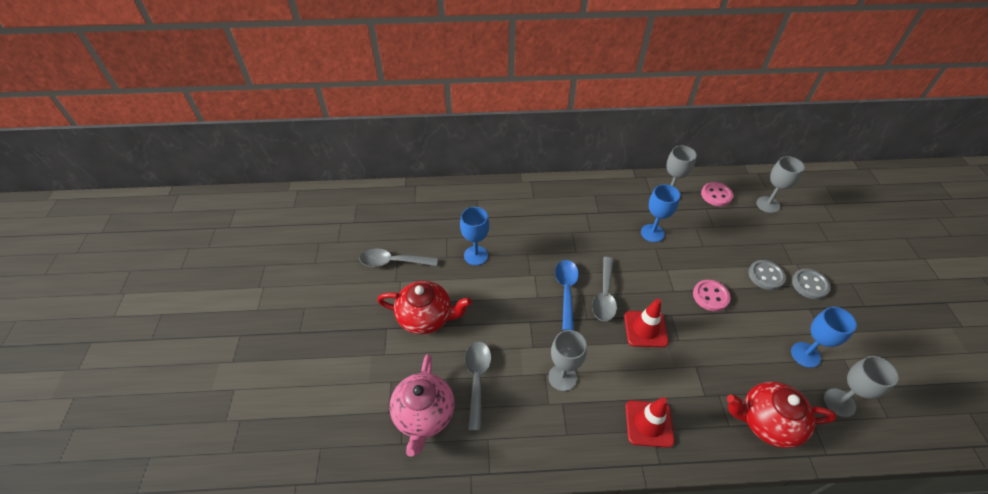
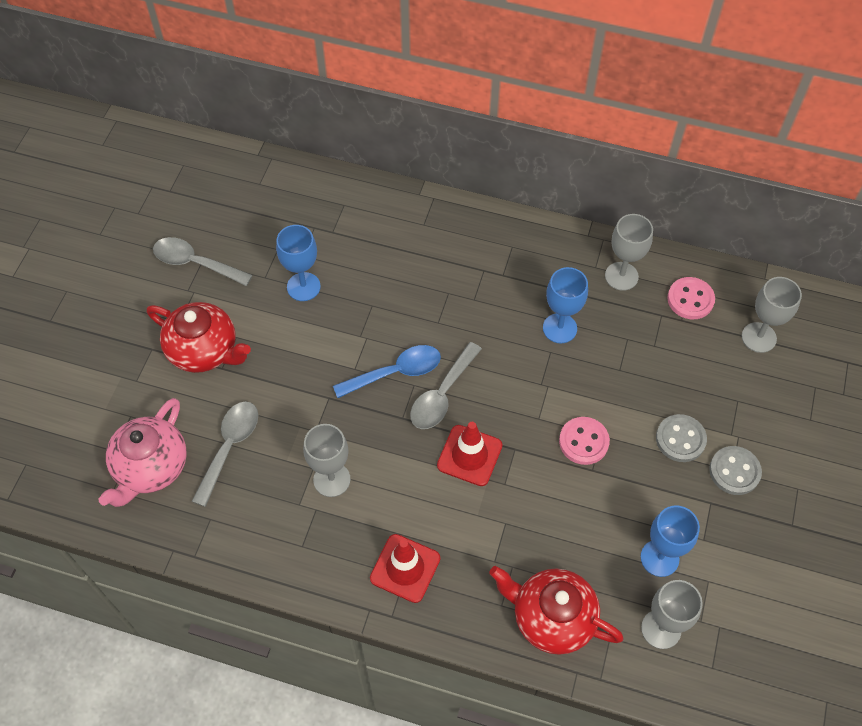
camera: 20 degrees right, 10 degrees up
blue spoon [555,260,579,331] -> blue spoon turned 45 degrees clockwise [333,345,441,398]

